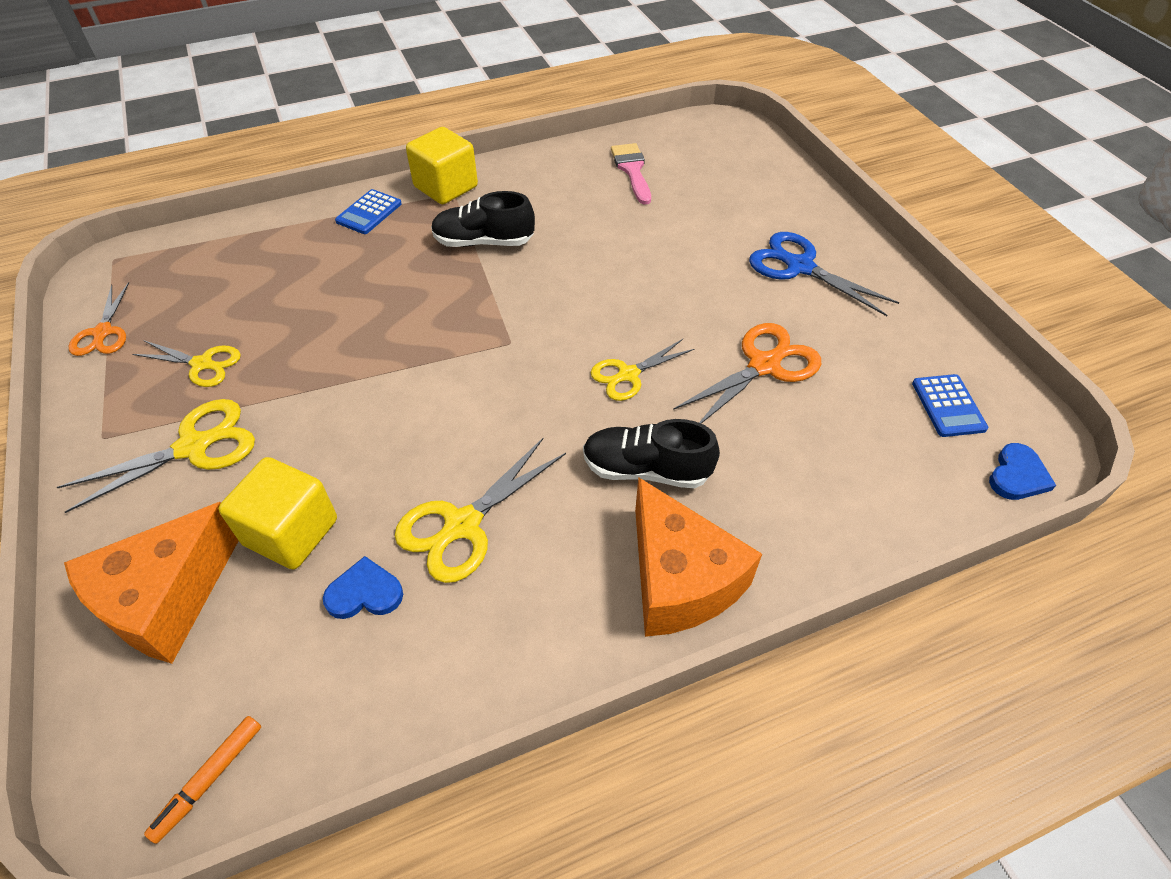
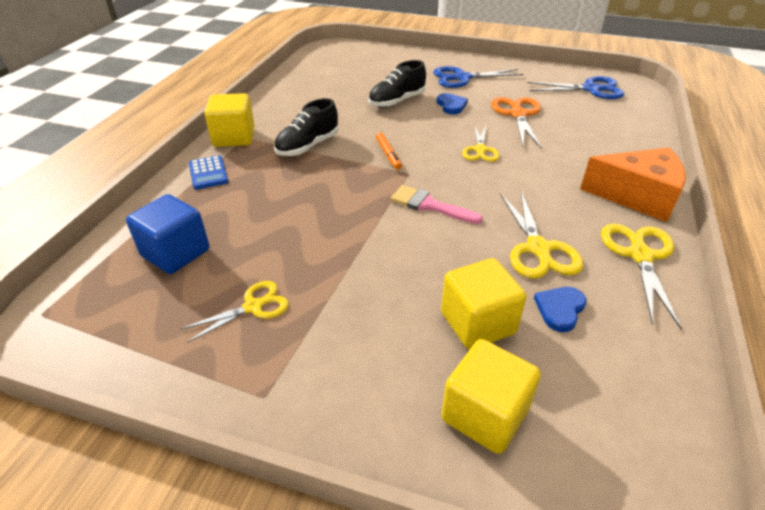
camera: 50 degrees left, 10 degrees down
yellow scissors [57,399,255,513] -> yellow scissors moved to [601,224,682,329]
orange cheese [64,502,238,664] -> yellow cube [441,339,541,454]
orange scissors [68,282,129,356] -> none
orange marker [144,716,261,844] -> orange marker moved to [376,132,402,170]
black shoe [583,419,720,489] -> black shoe moved to [368,60,426,108]
pink brush [611,143,651,205] -> pink brush moved to [391,185,483,224]
blue calculator [912,374,988,437] -> blue scissors [527,76,624,99]
blue heart [989,443,1056,500] -> blue heart moved to [437,93,468,115]
none -> blue cube [126,194,209,274]

